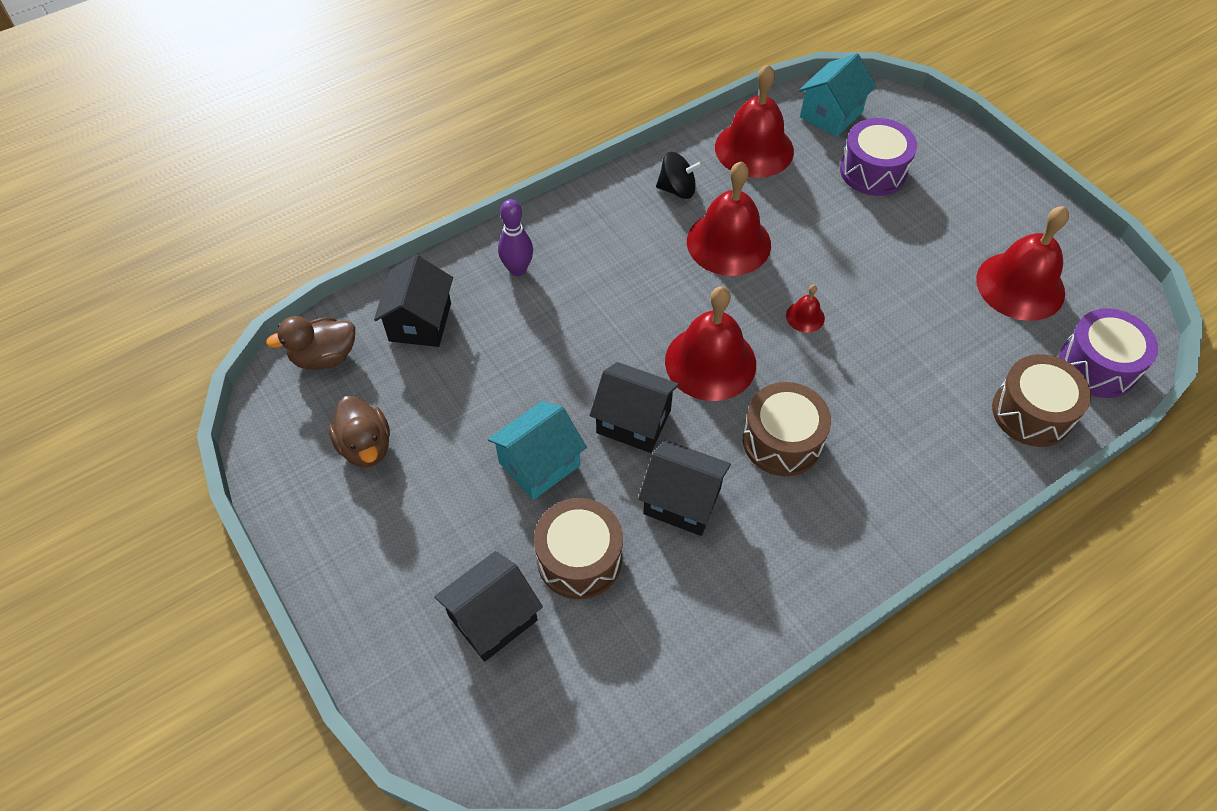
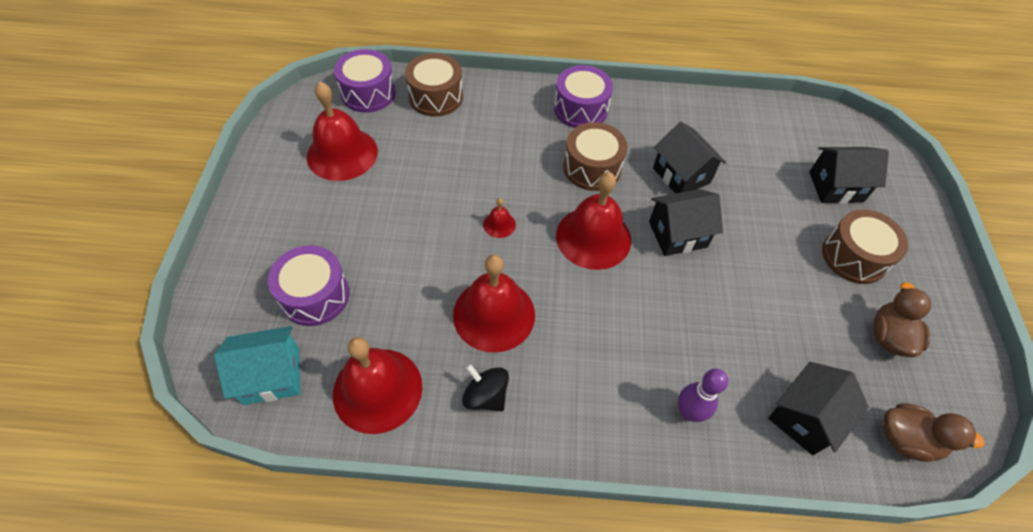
camera: 145 degrees left, 0 degrees up
turquoise house [488,401,587,500] -> none
brown drum [534,498,623,599] -> brown drum moved to [822,209,908,284]
black house [590,362,679,453] -> black house turned 75 degrees counterclockwise [649,189,723,256]
none -> purple drum [554,65,613,128]

